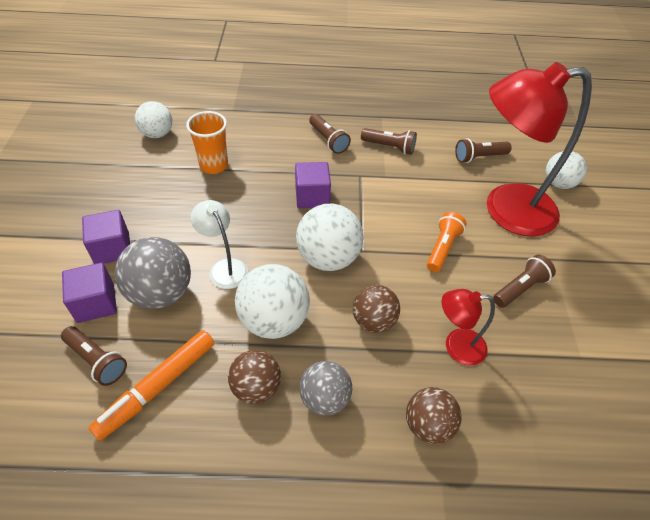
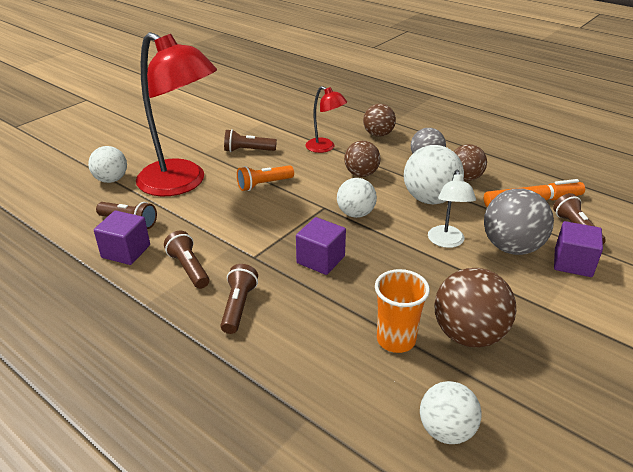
camera: 140 degrees left, 15 degrees down
purple cube [82,210,130,264] -> purple cube moved to [94,210,150,265]
white ball [296,204,364,271] -> white ball [337,178,377,218], size x0.66
none -> brown ball [434,268,516,347]

